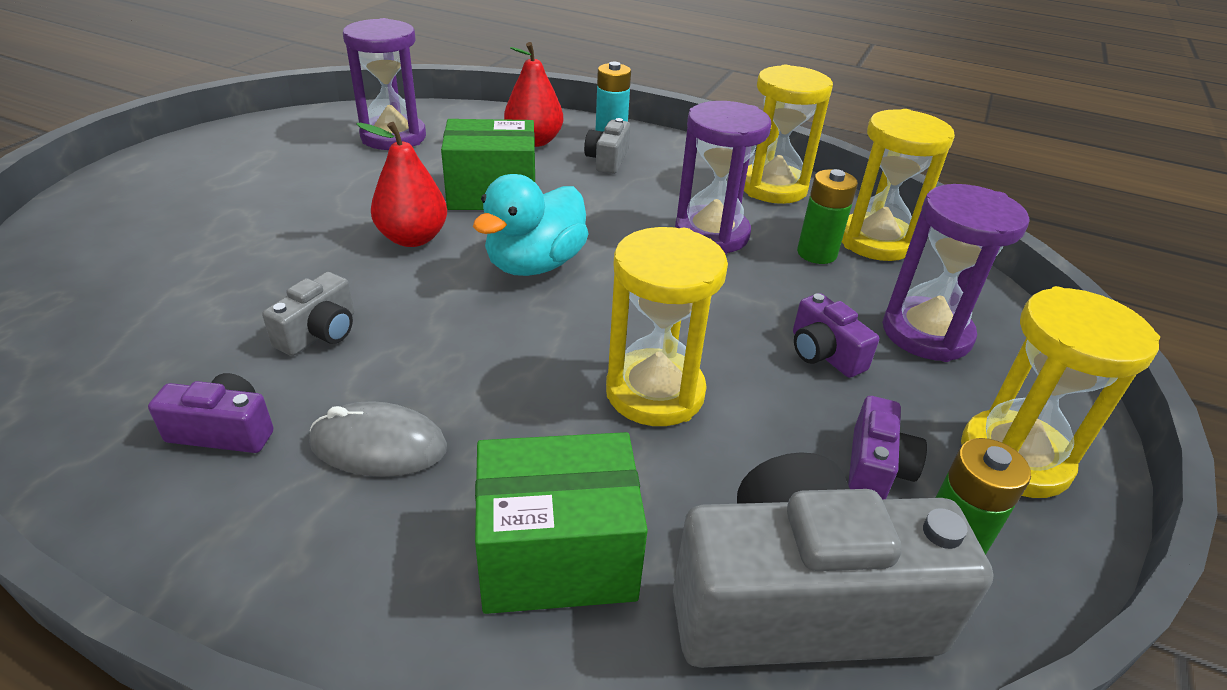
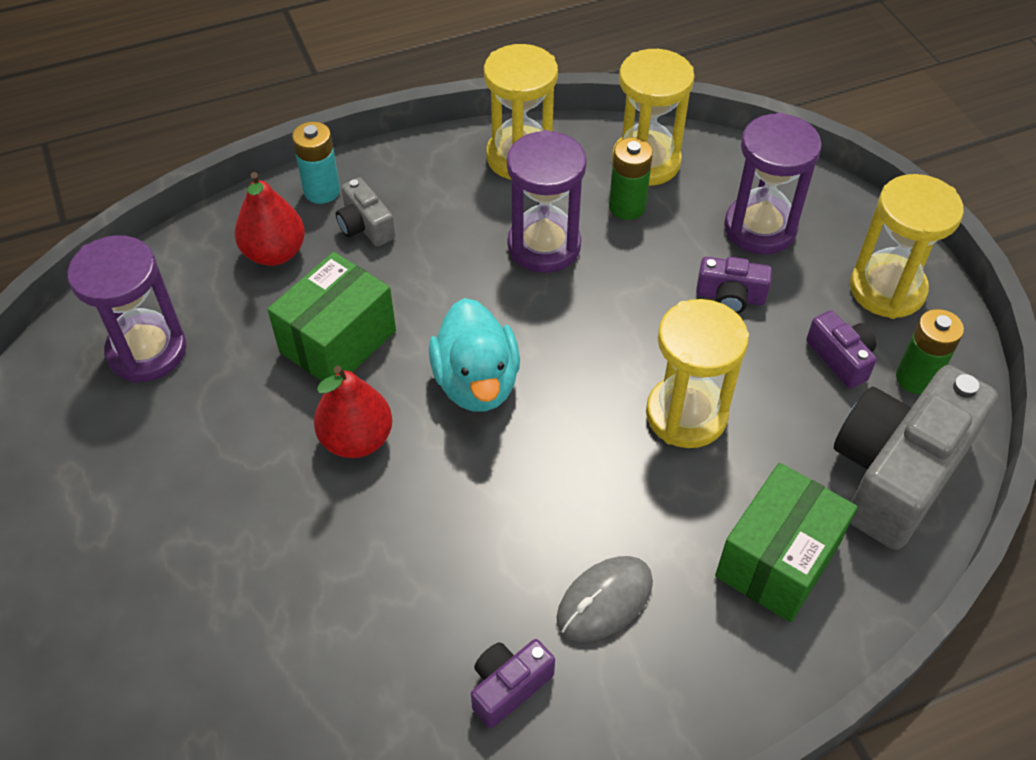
camera: 45 degrees left, 15 degrees up
grey camera [262,272,354,356] -> none

